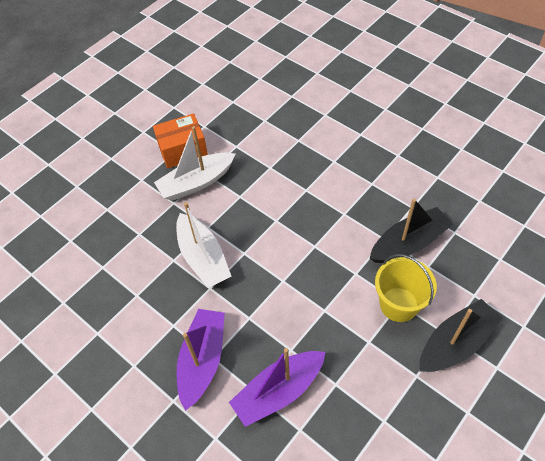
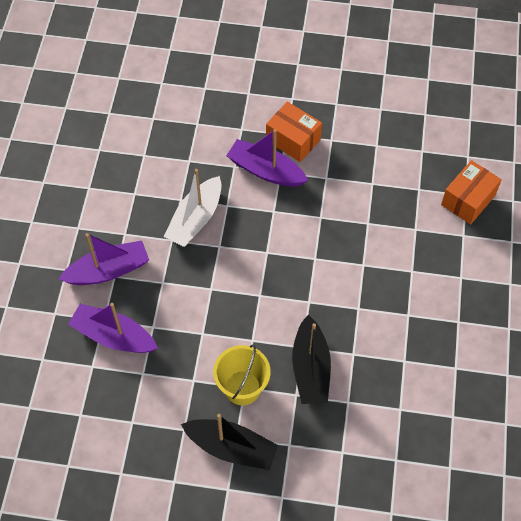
camera: 55 degrees right, 5 degrees up
white boat [154,126,235,201] -> purple boat [226,129,308,187]
black boat [369,198,453,263] -> black boat turned 60 degrees clockwise [292,315,331,404]
none -> orange box [441,160,502,224]

